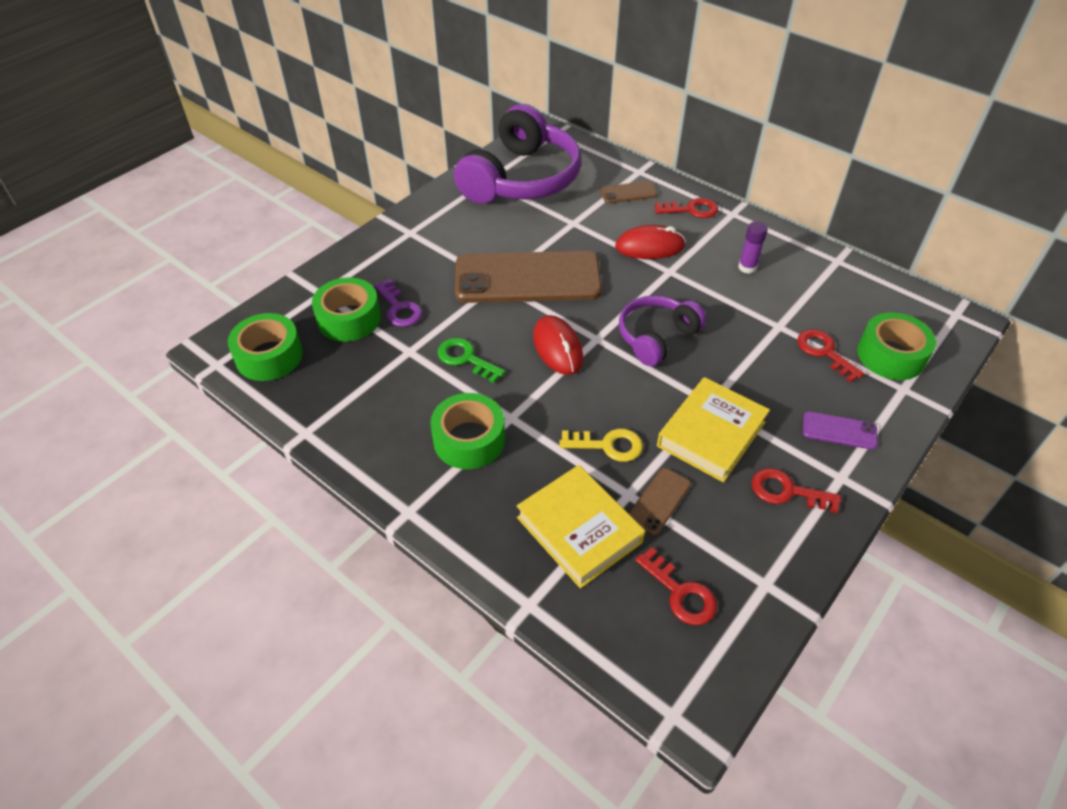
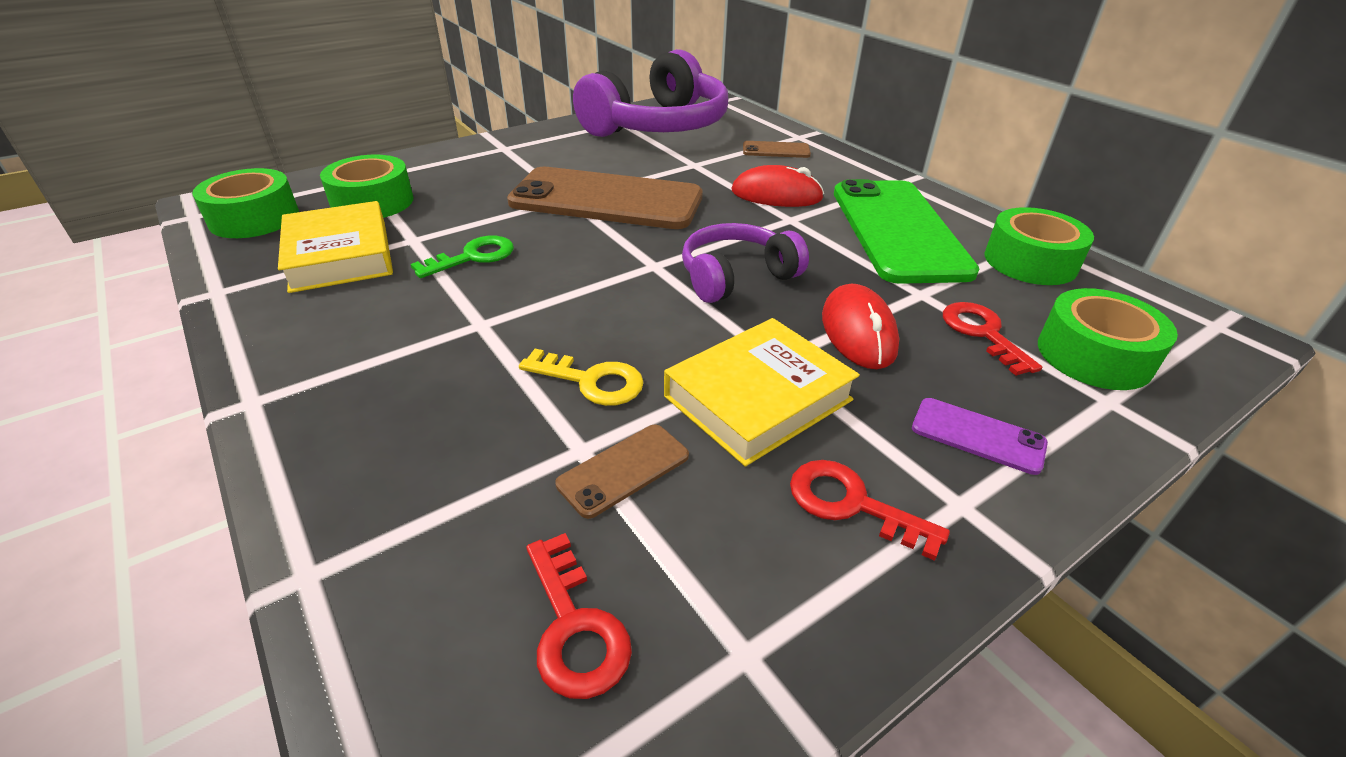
camera: 15 degrees right, 10 degrees down
purple key [374,279,423,327] -> none
green tape [430,393,505,469] -> green tape moved to [984,207,1094,285]
green key [438,338,505,383] -> green key turned 90 degrees clockwise [411,235,514,278]
yellow book [517,465,645,588] -> yellow book moved to [278,201,393,293]
red mouse [533,315,583,375] -> red mouse moved to [822,283,899,369]
red key [655,198,718,218] -> none
purple glue stick [738,221,768,274] -> green phone [834,179,979,284]

